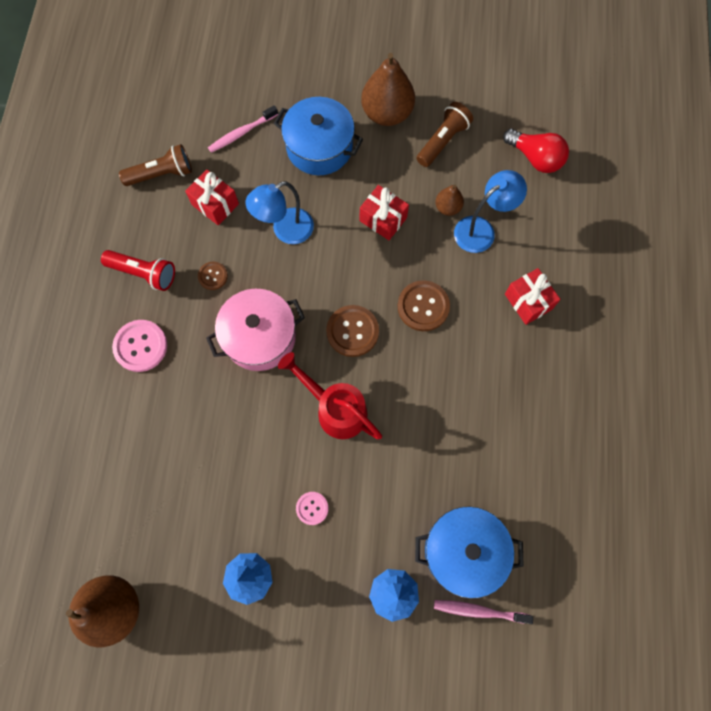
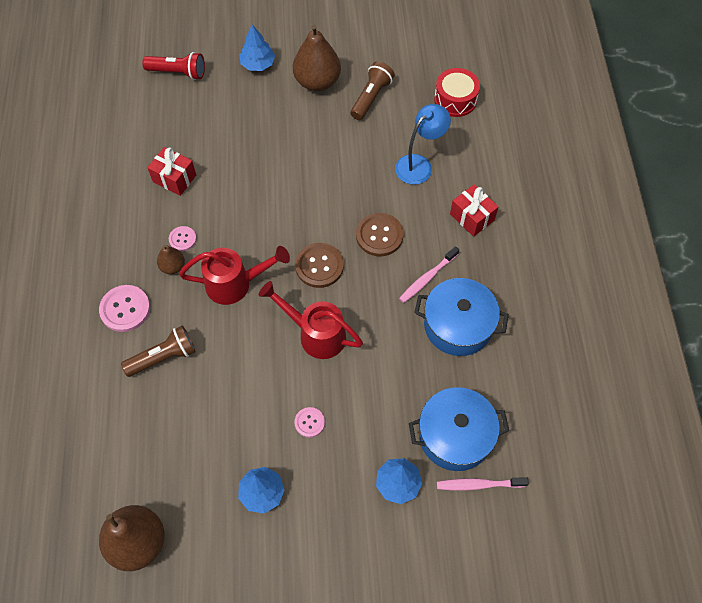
camera: 10 degrees left, 10 degrees down
red flashlight [101,250,175,291] -> red flashlight moved to [142,52,205,80]
brown flashlight [119,144,192,186] -> brown flashlight moved to [121,326,196,377]
brown button [198,262,228,290] -> pink button [169,226,197,251]
pink pot [206,289,305,371] -> red watering can [179,246,290,305]
pink toothbrush [208,105,278,153] -> pink toothbrush moved to [399,246,459,303]
blue lamp [245,181,314,244] -> none
blue pot [274,97,363,175] -> blue pot moved to [414,278,509,356]
red gift [360,185,409,240] -> none
brown pear [435,185,464,216] -> brown pear moved to [157,245,185,274]
red light bulb [503,129,569,173] -> red drum [434,68,480,117]
none -> blue tree [240,25,275,71]

